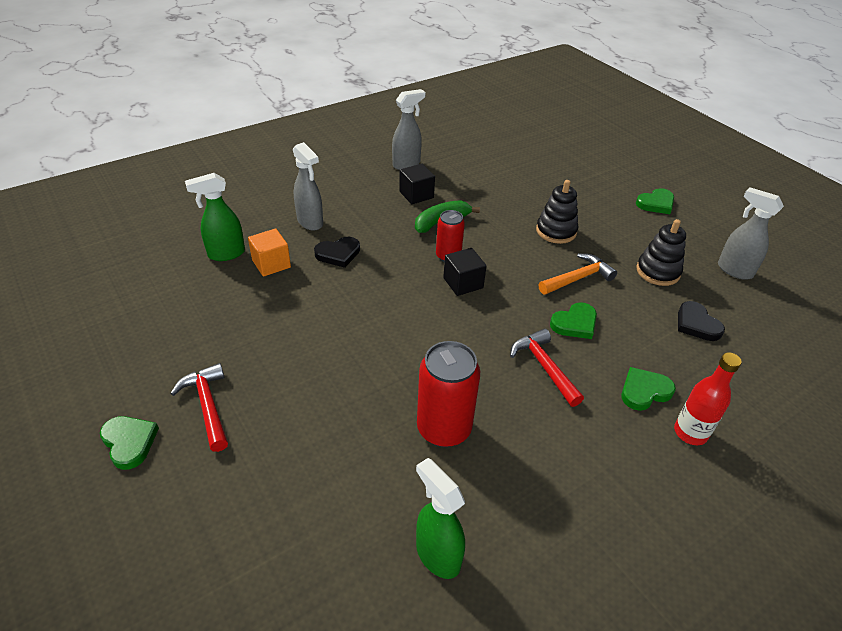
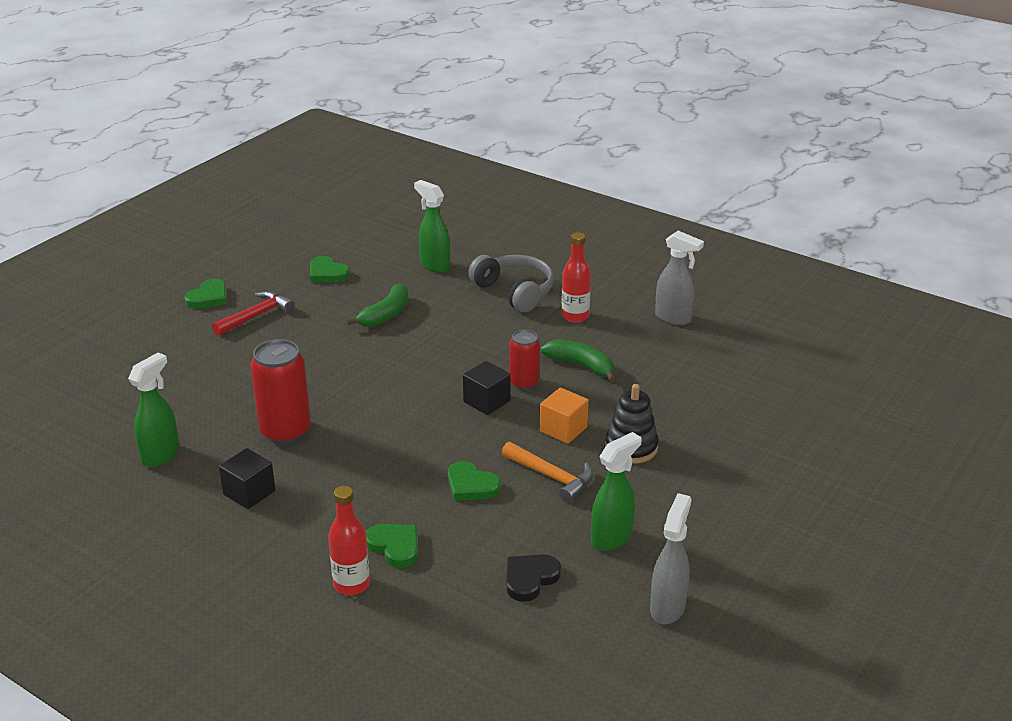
camera: 70 degrees right, 10 degrees down
orange cube [248,228,291,277] -> orange cube moved to [540,387,589,444]
grey spray bottle [293,142,323,231] -> grey headphones [468,255,554,312]
black heart [314,237,360,268] -> none
black cube [399,164,435,204] -> black cube moved to [219,448,276,509]
red hammer [510,329,584,407] -> none
green heart [636,188,674,214] -> green heart moved to [310,256,350,282]
black stacking toy [636,219,686,286] -> green spray bottle [591,432,641,551]
none -> green banana [346,284,409,327]
none -> red bottle [561,232,591,323]

